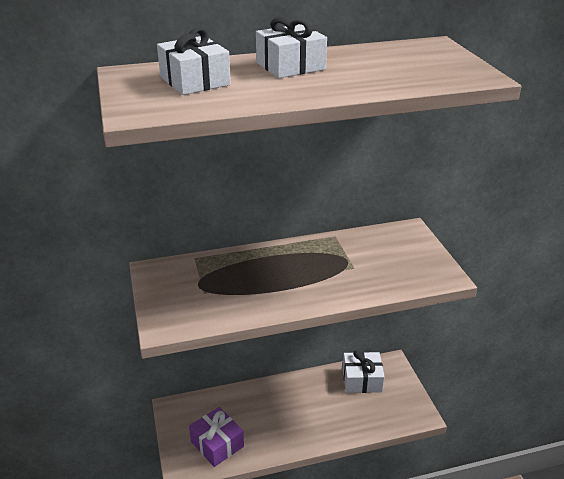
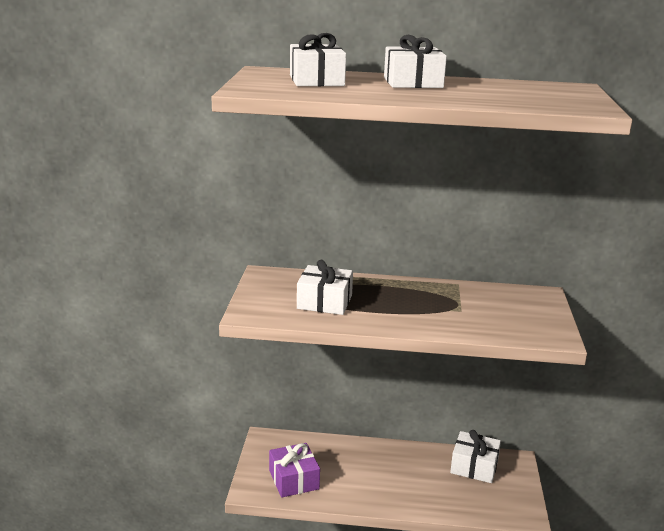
camera: 20 degrees right, 10 degrees down
none -> white gift [297,260,353,315]

